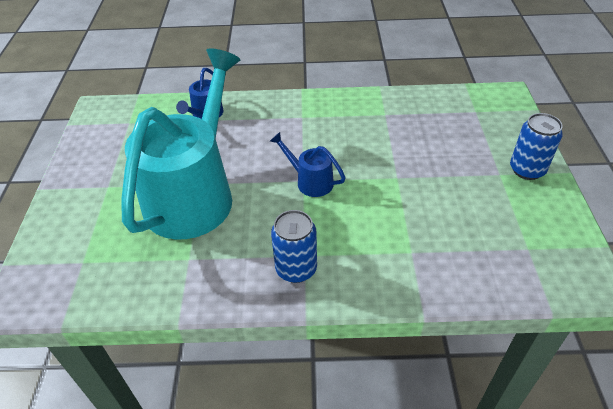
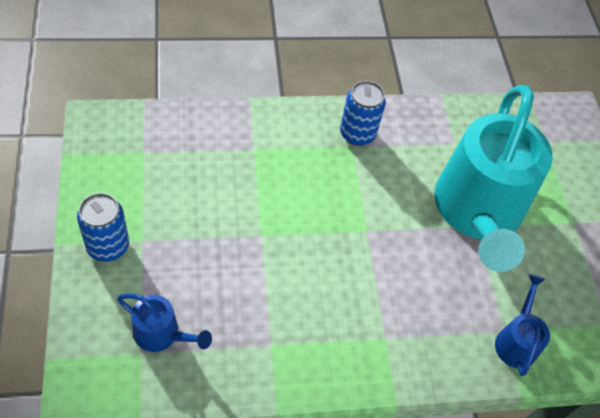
camera: 165 degrees right, 10 degrees up
blue watering can [270,132,346,197] -> blue watering can moved to [117,293,212,352]

